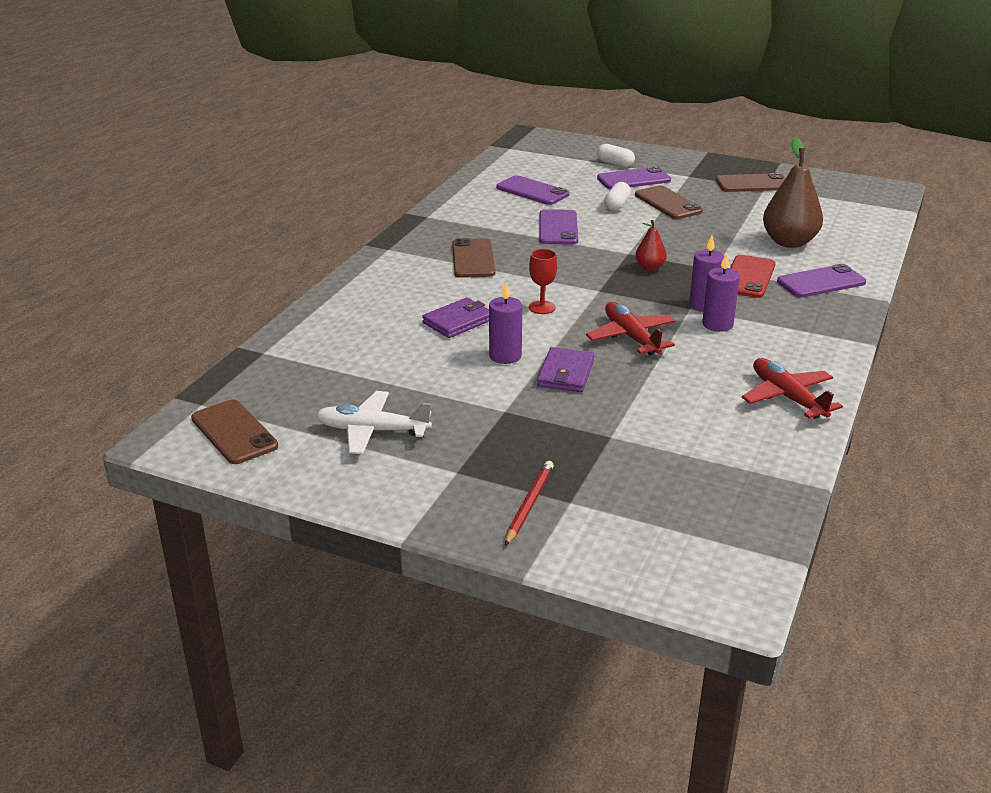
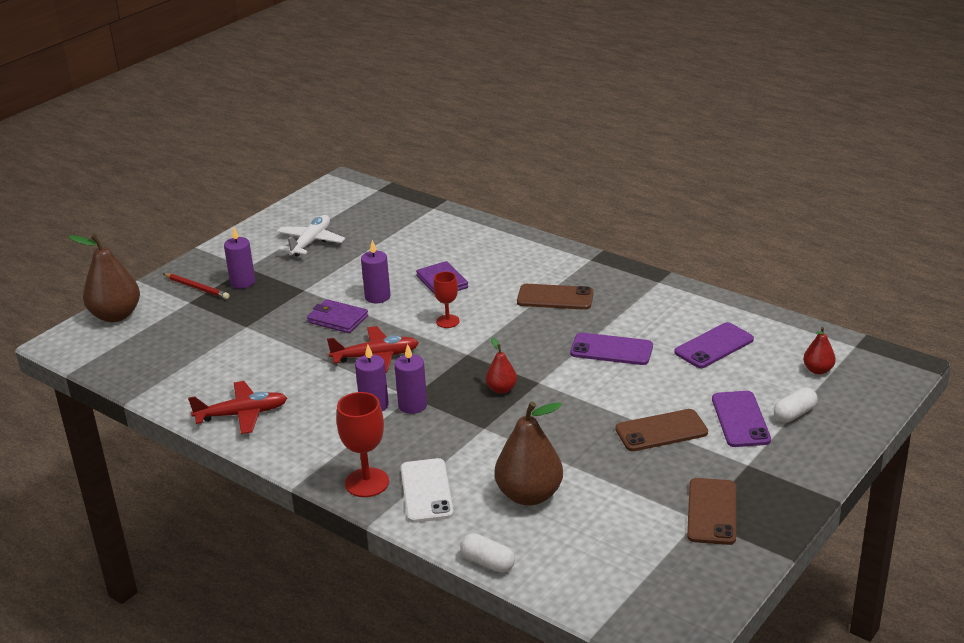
camera: 105 degrees right, 0 degrees up
brown phone [191,400,278,464] -> none
white capsule [604,182,631,211] -> white capsule moved to [460,533,515,573]
red phone [730,255,776,298] -> none
purple phone [777,264,866,298] -> white phone [401,458,454,523]
none -> brown pear [69,234,140,322]
none -> purple candle [224,227,255,289]
none -> red goblet [337,392,389,497]
none -> red pear [803,327,836,374]

